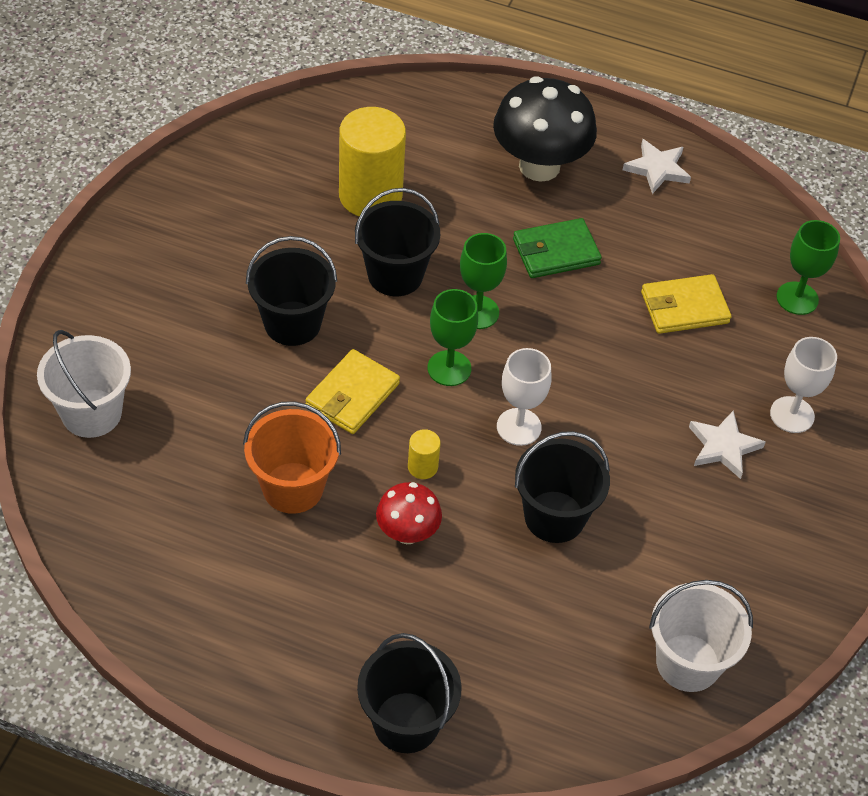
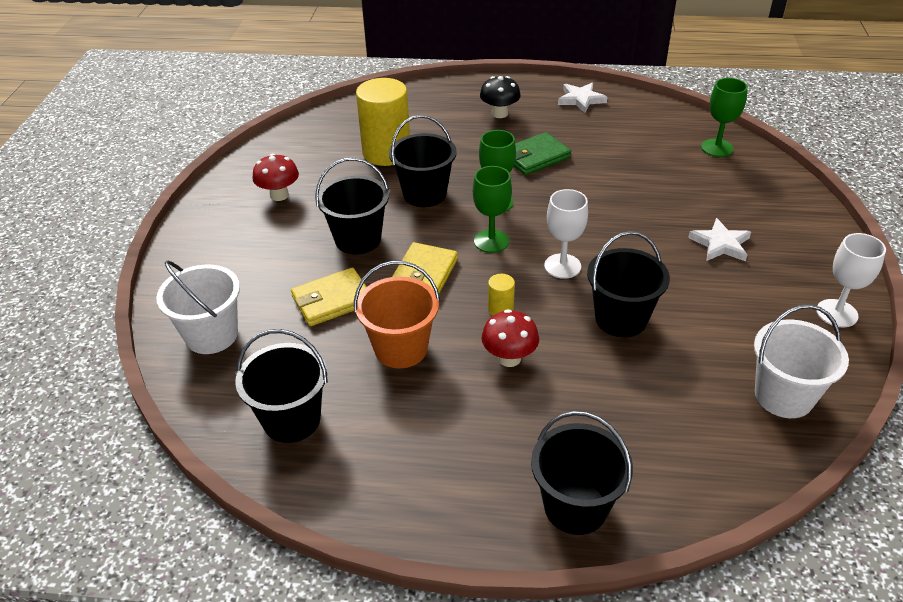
camera: 10 degrees left, 10 degrees down
black mushroom [493,76,597,182] -> black mushroom [480,76,521,118], size x0.54
yellow wallet [641,274,731,334] -> yellow wallet moved to [291,267,366,326]
white goblet [770,337,837,433] -> white goblet moved to [816,233,886,327]
none -> black bucket [235,329,328,443]
none -> red mushroom [252,153,299,201]

